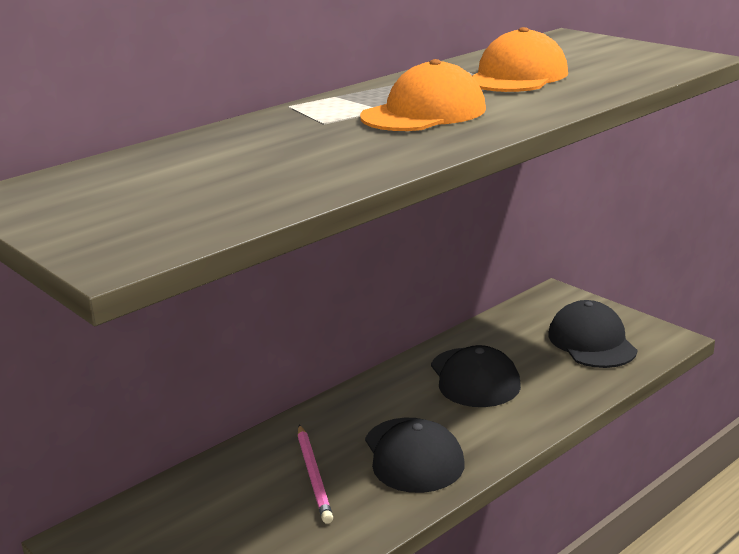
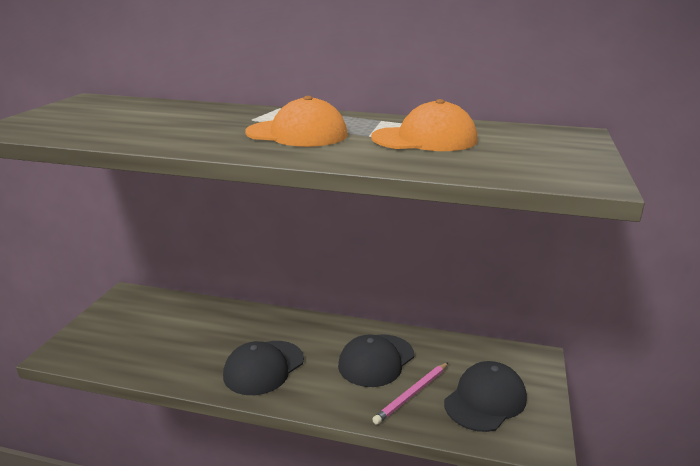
camera: 55 degrees right, 0 degrees up
pink pencil [298,425,333,524] -> pink pencil moved to [372,363,448,425]

